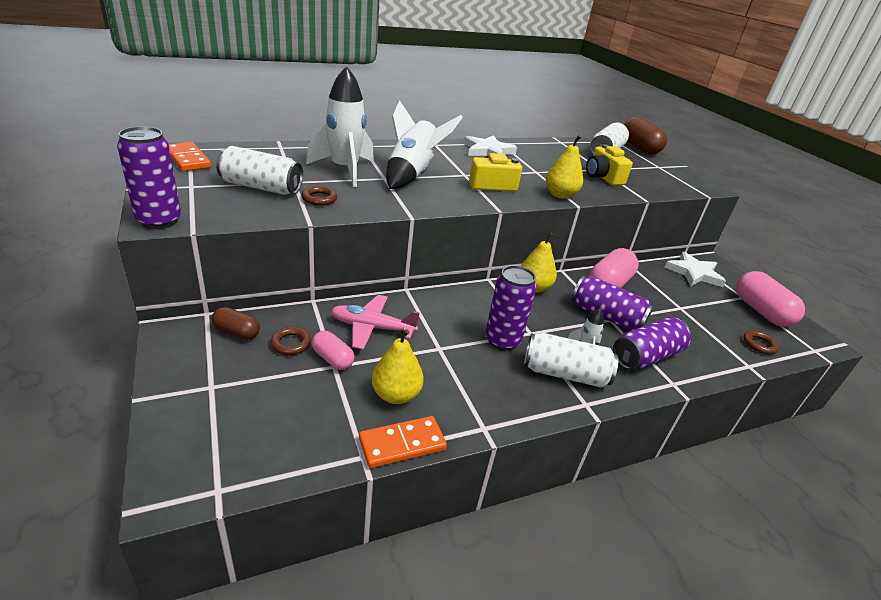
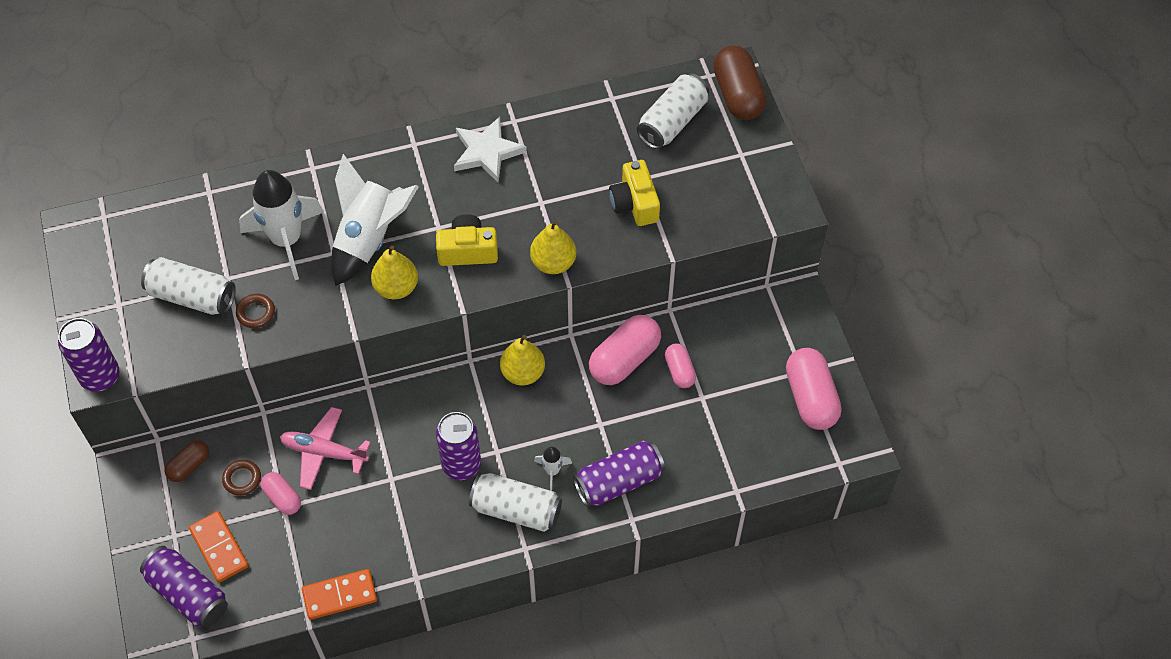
camera: 10 degrees right, 25 degrees up
orange domino [169,142,211,171] -> orange domino moved to [189,511,249,583]
brown capsule [212,307,260,340] -> brown capsule turned 75 degrees counterclockwise [165,440,209,482]
yellow pear [372,329,424,404] -> yellow pear moved to [371,245,418,299]
purple can [572,276,654,331] -> purple can moved to [140,546,228,628]
white star [664,251,726,287] -> none
brown ring [743,330,780,354] -> none
none -> pink capsule [665,343,696,388]

